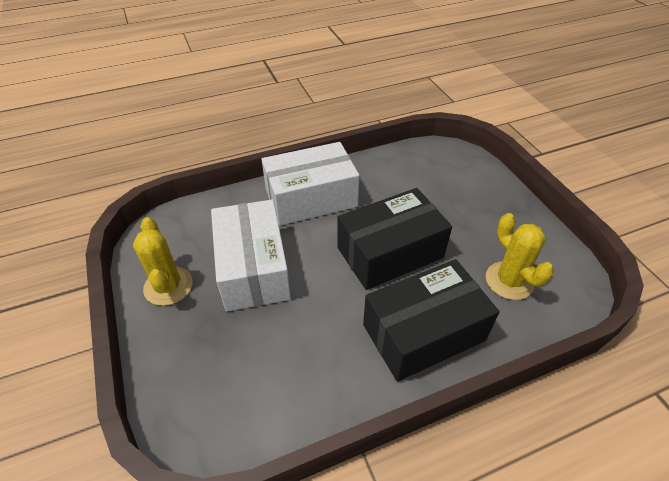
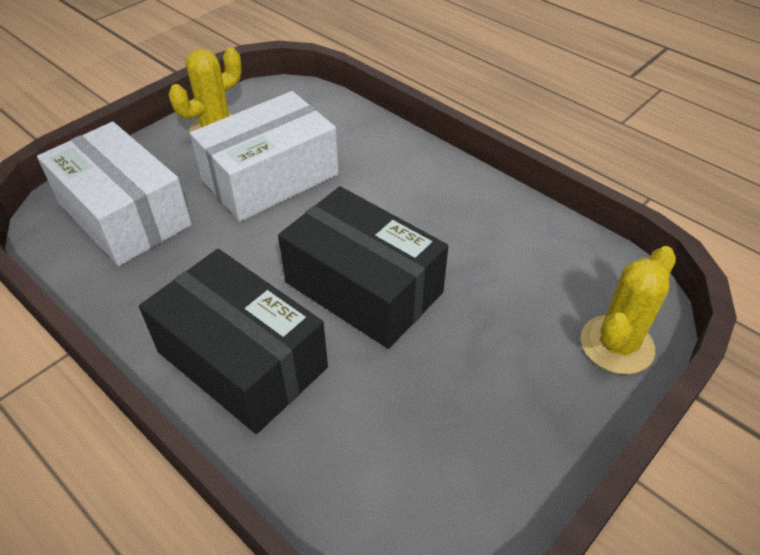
camera: 65 degrees right, 0 degrees up
white box [261,142,359,226] -> white box moved to [37,122,192,266]
yellow cactus [486,213,554,300] -> yellow cactus moved to [580,246,676,374]

